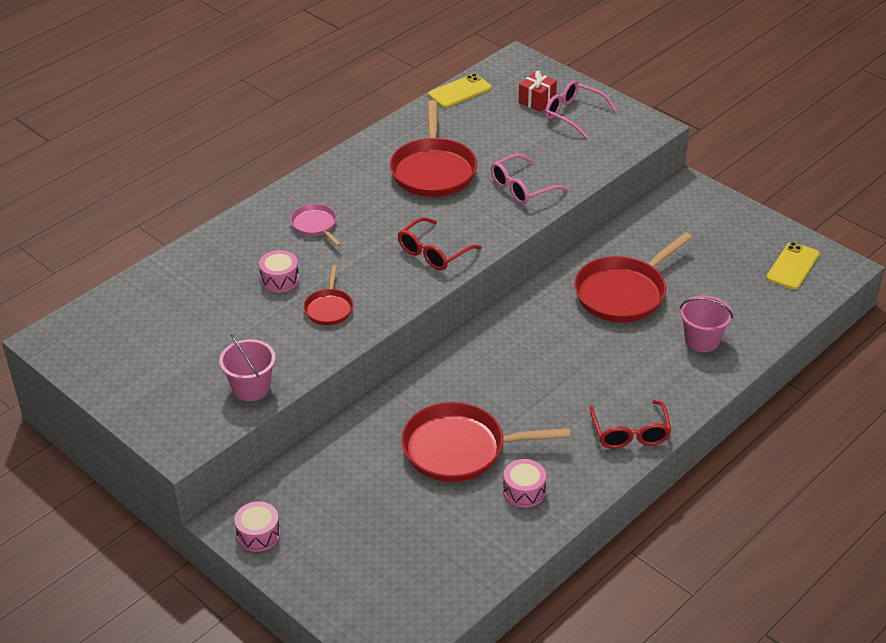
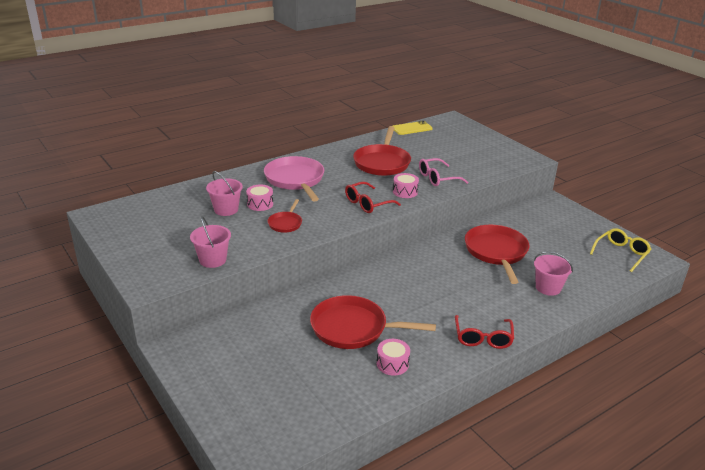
camera: 10 degrees right, 10 degrees down
pink drum [234,501,280,552] -> pink drum moved to [393,173,419,198]
pink pan [290,204,341,246] -> pink pan [264,156,324,201], size x1.96
red gift [519,71,557,112] -> none
pink glasses [545,80,617,138] -> none
red pan [574,232,692,322] -> red pan turned 120 degrees clockwise [465,225,529,284]
yellow phone [766,242,820,290] -> yellow glasses [590,228,651,272]
none -> pink bucket [206,171,243,216]

